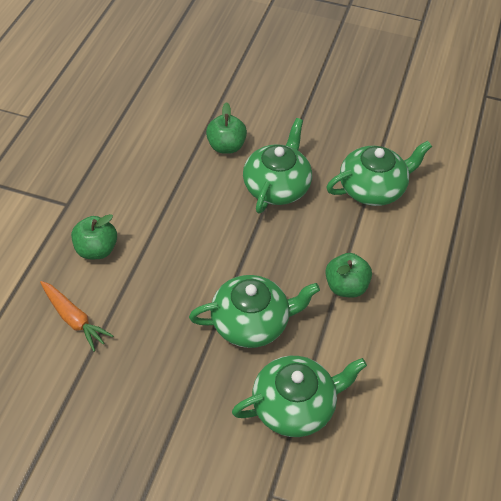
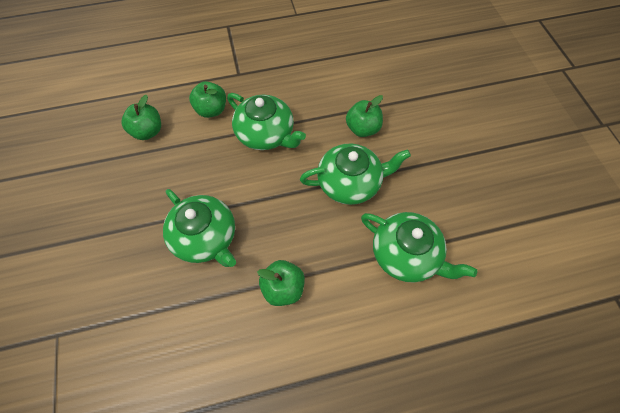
camera: 60 degrees right, 10 degrees up
orange carrot [40,281,113,352] -> green apple [121,95,161,140]
green teapot [232,356,367,437] -> green teapot moved to [227,93,306,150]

